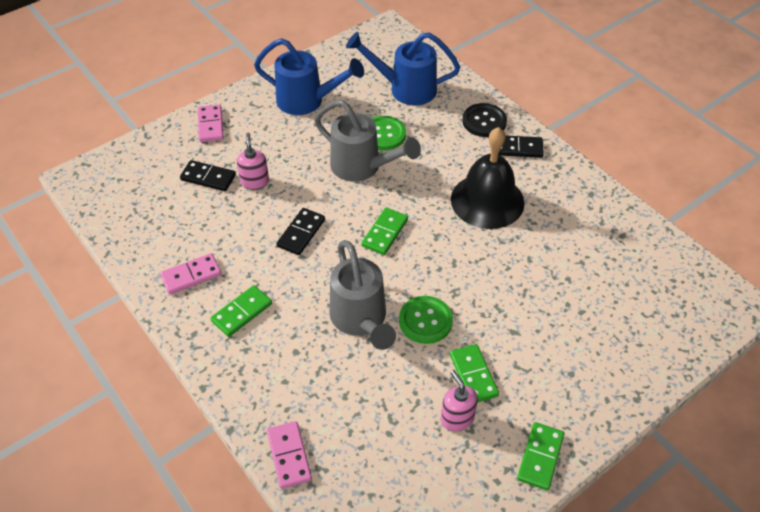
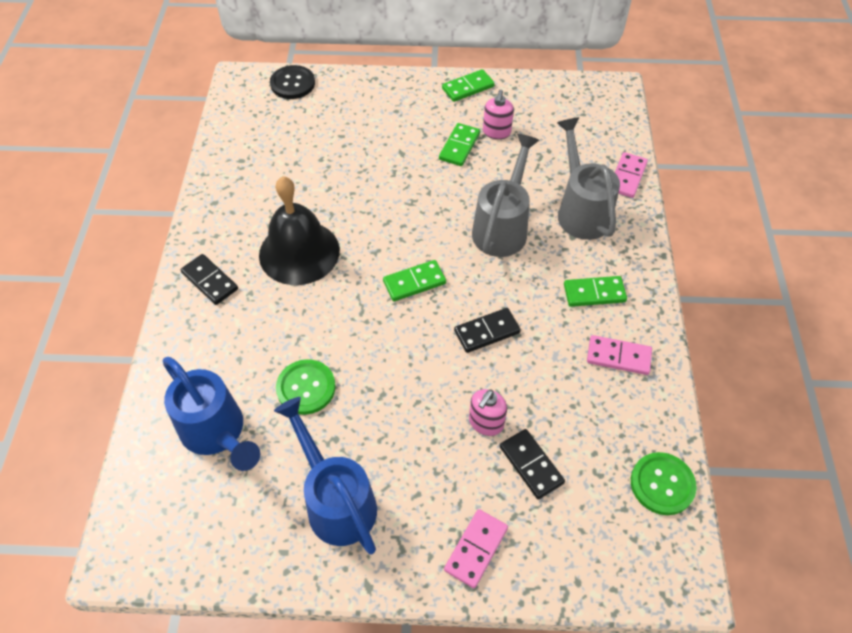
camera: 140 degrees left, 5 degrees up
grey watering can [314,100,421,182] -> grey watering can moved to [557,117,620,240]
green button [399,296,453,344] -> green button moved to [631,452,697,515]
black button [462,103,507,137] -> black button moved to [270,65,315,99]

